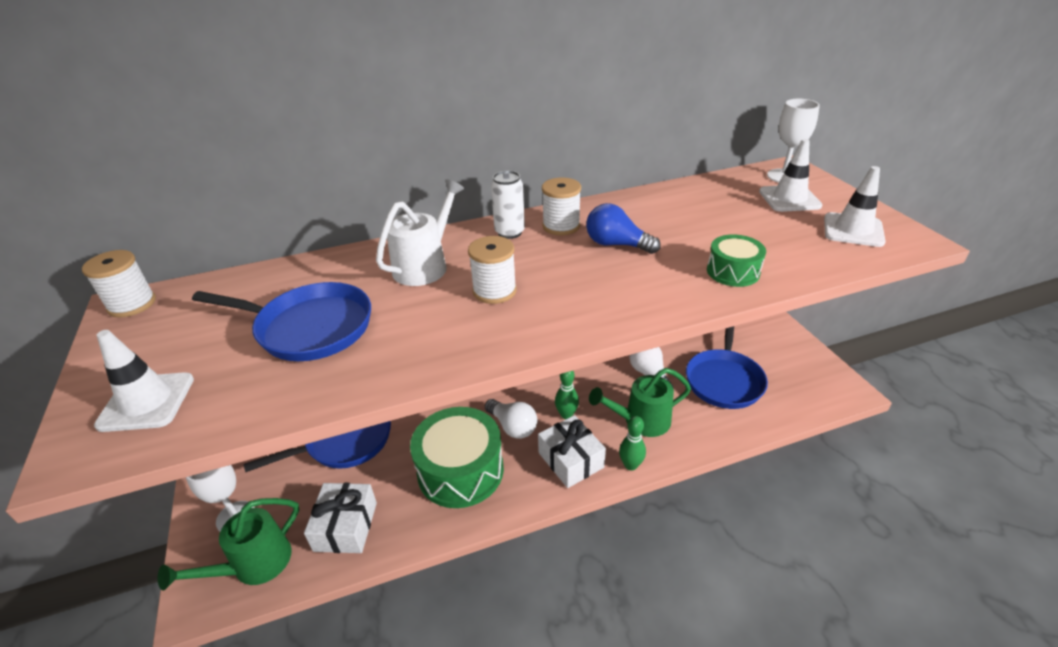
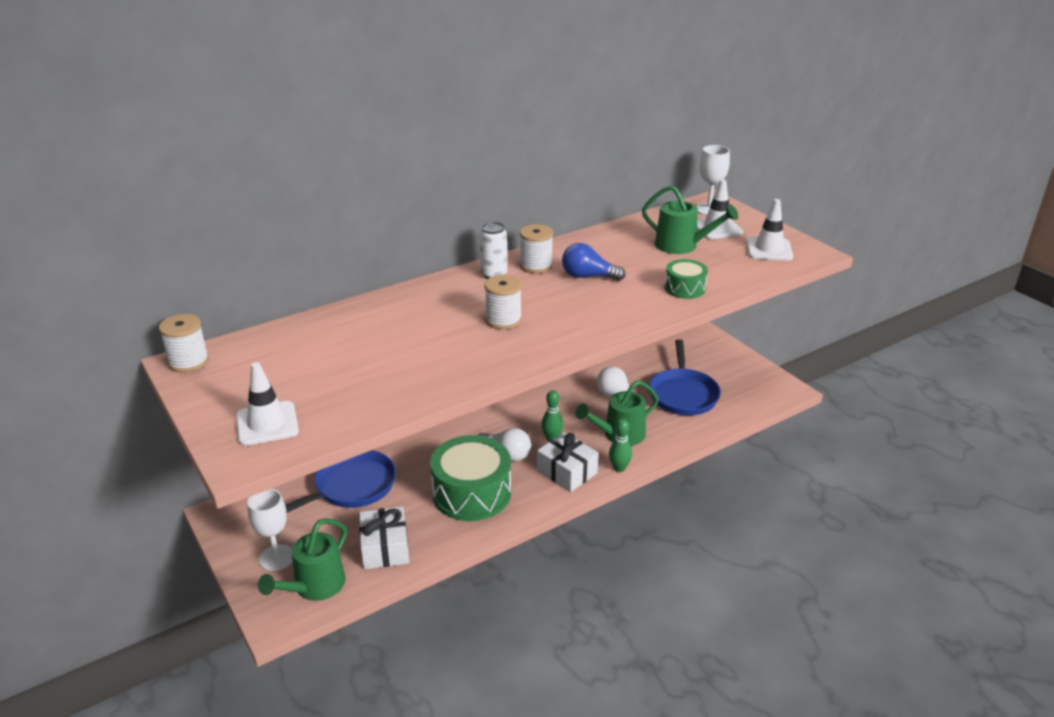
camera: 15 degrees left, 5 degrees down
blue pan [192,282,371,361] -> none
white watering can [376,179,464,286] -> none
none -> green watering can [642,185,738,254]

